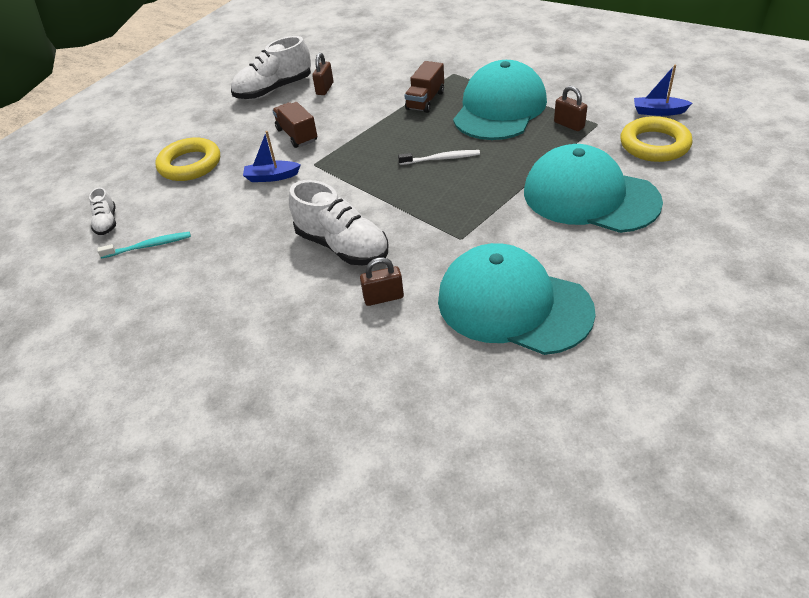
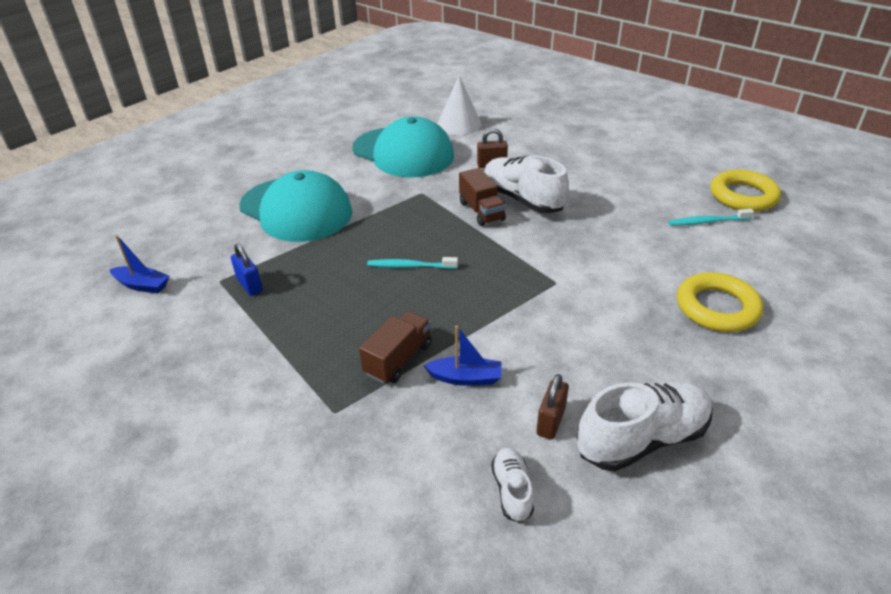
camera: 175 degrees left, 5 degrees down
white shoe [89,187,116,235] -> white shoe moved to [491,448,534,523]
blue boat [243,131,301,182] -> blue boat moved to [424,326,502,386]
brown truck [272,102,317,148] -> brown truck moved to [459,168,506,226]
white toothbrush [398,150,480,165] -> turquoise toothbrush [367,257,458,269]
turquoise cap [453,60,547,140] -> none
brown padlock [554,86,587,131] -> blue padlock [231,243,263,296]
yellow ring [620,116,693,162] -> yellow ring moved to [711,169,781,212]
none -> white cone [437,76,482,135]

